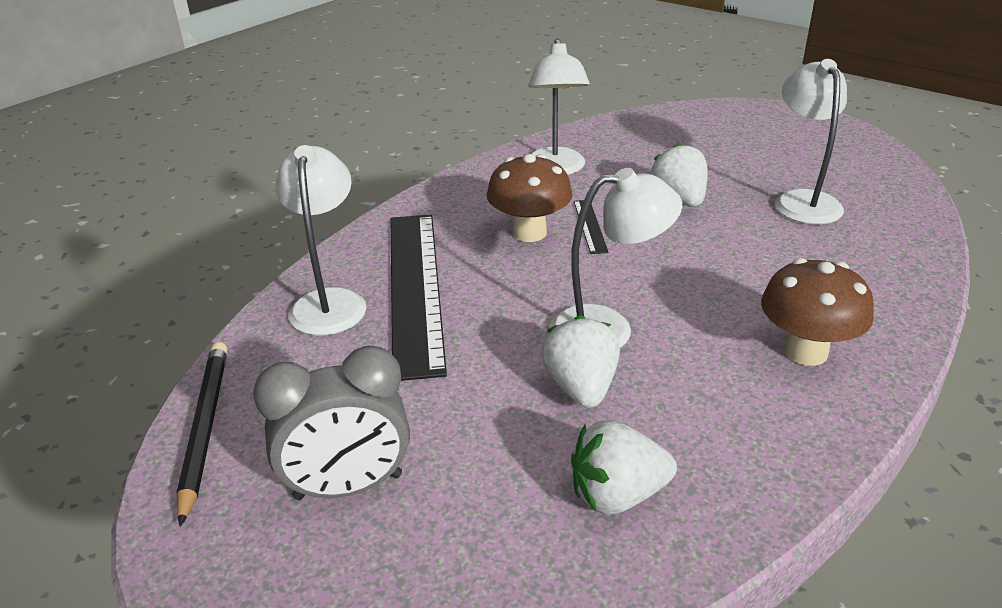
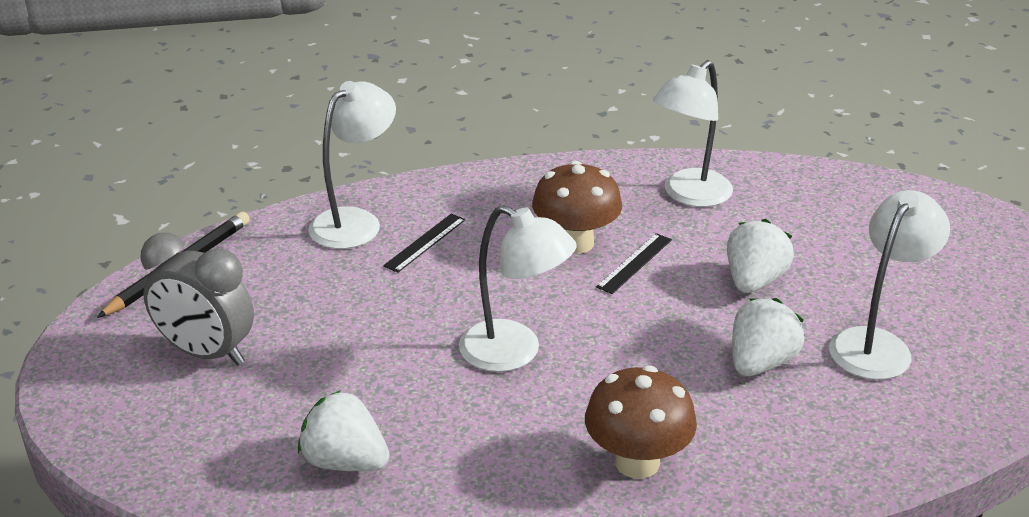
camera: 40 degrees right, 0 degrees up
black ruler [391,214,447,381] -> black ruler [383,214,466,273], size x0.41
white strawberry [541,315,620,408] -> white strawberry moved to [732,298,805,376]

